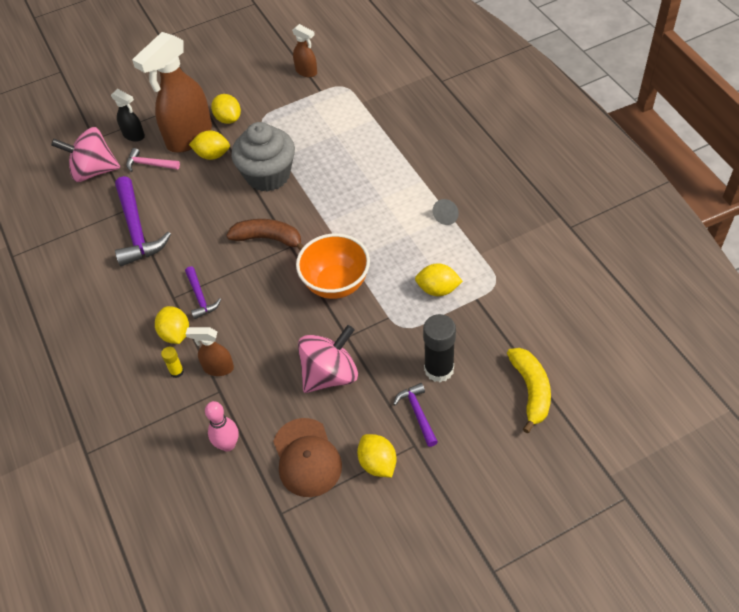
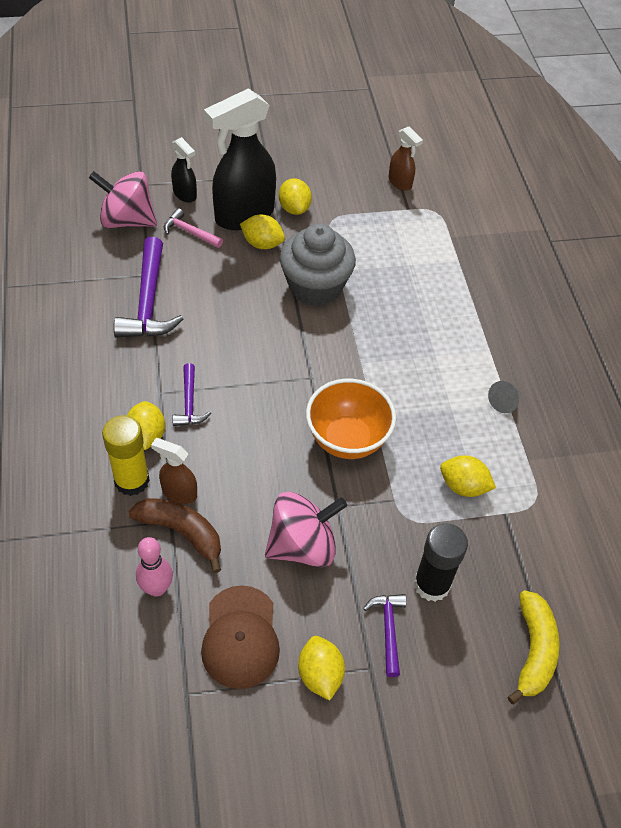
camera: 10 degrees right, 0 degrees up
brown spray bottle [132,32,212,153] -> black spray bottle [204,88,276,230]
yellow glue stick [161,347,184,378] -> yellow glue stick [102,415,150,496], size x2.06
brown banana [226,219,304,251] -> brown banana moved to [128,498,221,573]

